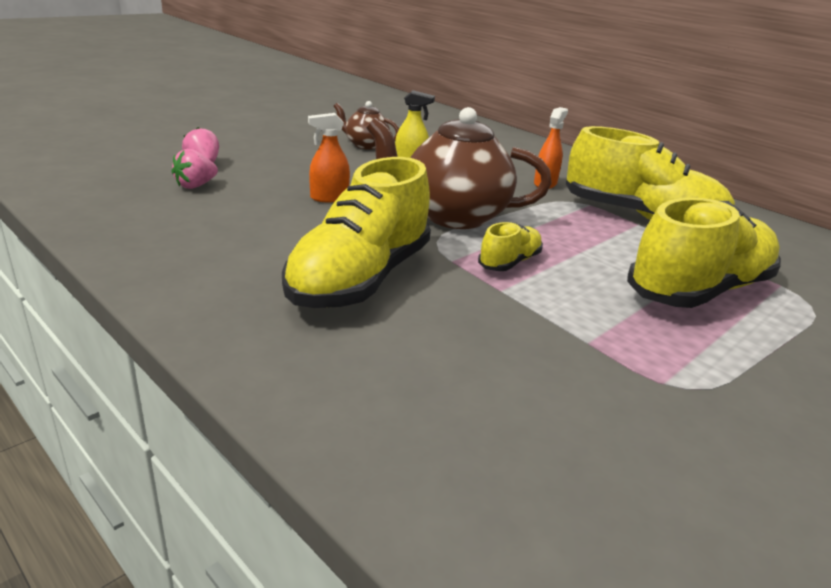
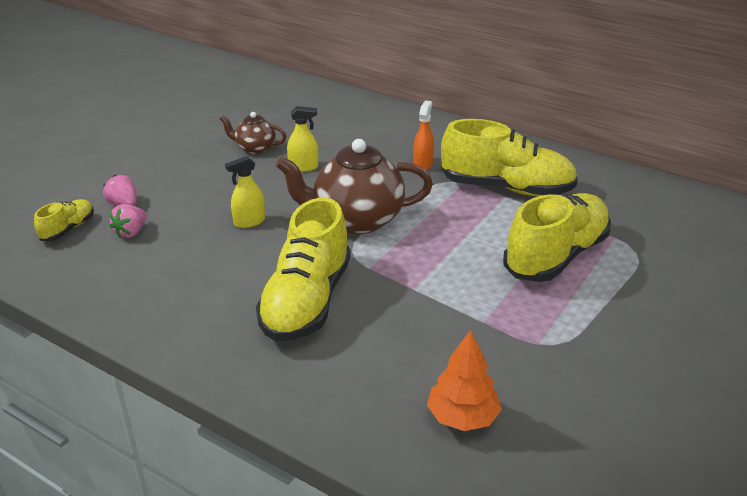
camera: 10 degrees left, 5 degrees up
orange spray bottle [308,113,350,202] -> yellow spray bottle [225,156,265,228]
yellow shoe [478,222,543,271] -> yellow shoe moved to [34,199,94,241]
none -> orange tree [427,330,502,431]

